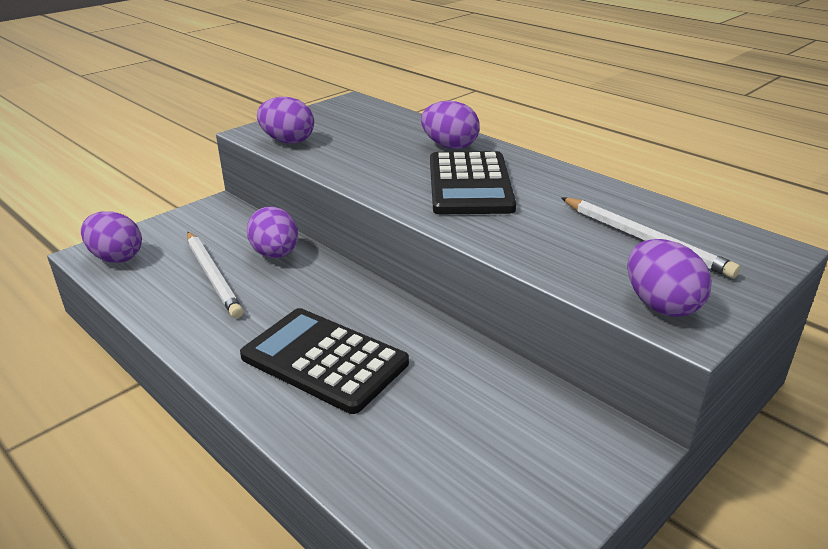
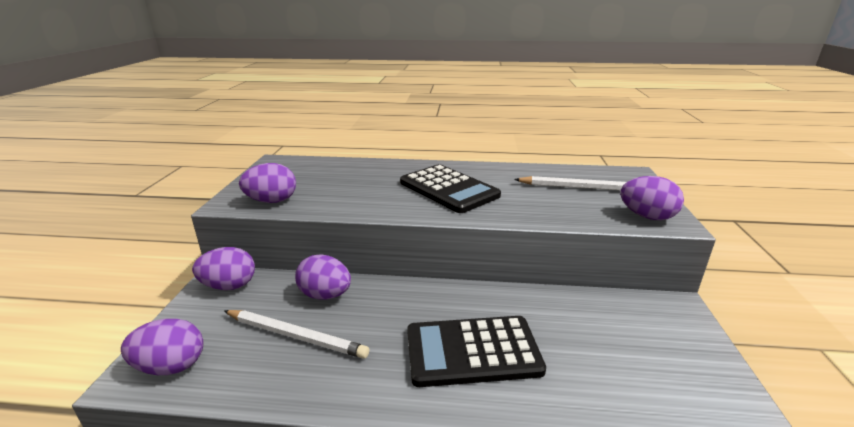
camera: 40 degrees left, 5 degrees down
purple egg [421,101,480,149] -> purple egg moved to [192,247,255,290]

